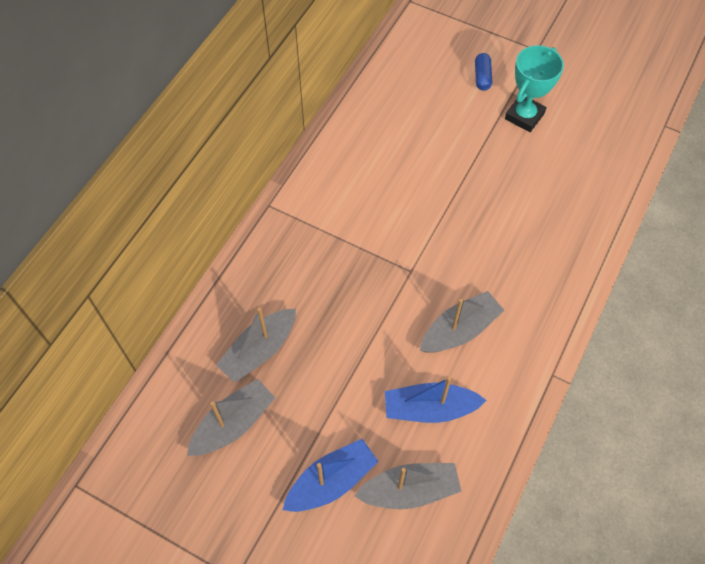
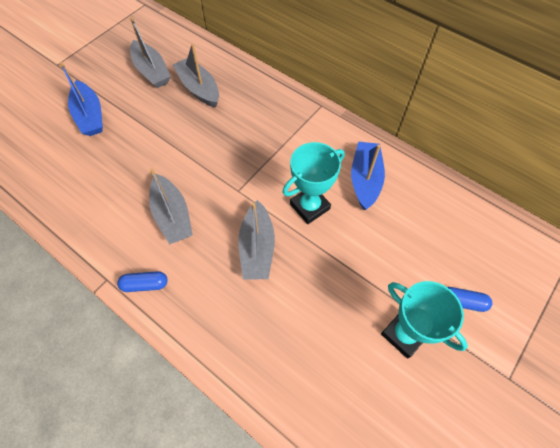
camera: 100 degrees right, 0 degrees up
grey boat [354,463,462,509] -> grey boat moved to [238,200,275,279]
blue boat [385,377,486,423] -> blue boat moved to [351,142,385,210]
none -> blue capsule [117,271,168,292]
none -> turquoise trophy [283,142,345,224]

